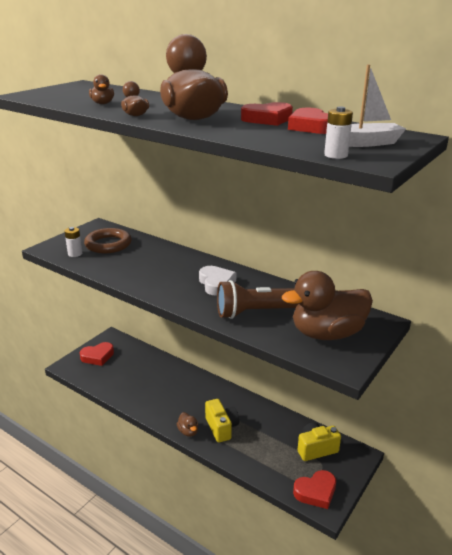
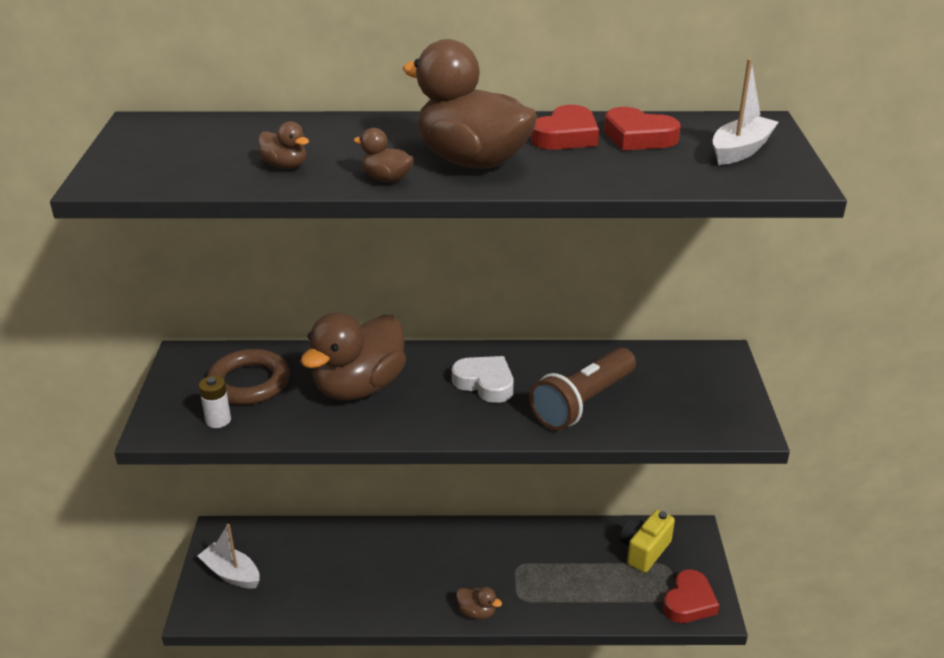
camera: 35 degrees left, 5 degrees up
red heart [80,342,114,366] -> white boat [198,524,260,589]
yellow camera [205,399,239,443] -> none
brown duck [282,271,373,340] -> brown duck moved to [300,313,406,400]
white battery [324,107,353,159] -> none

